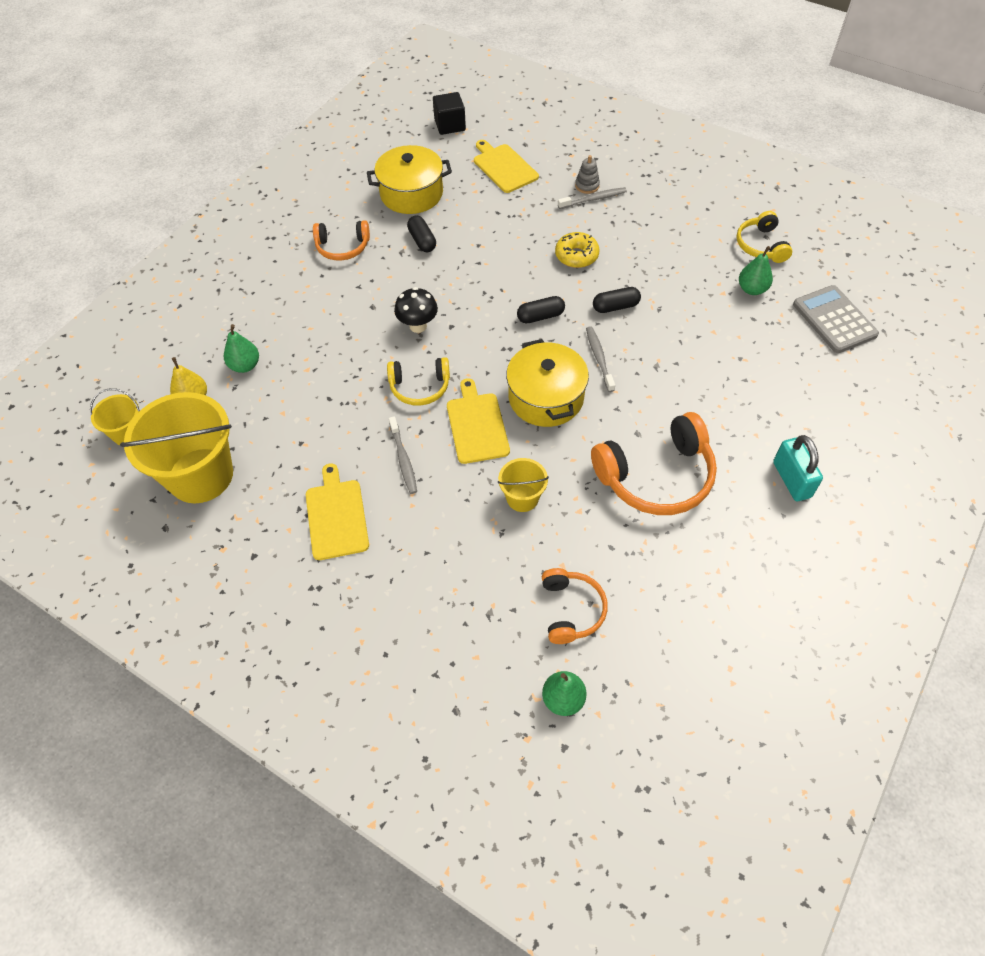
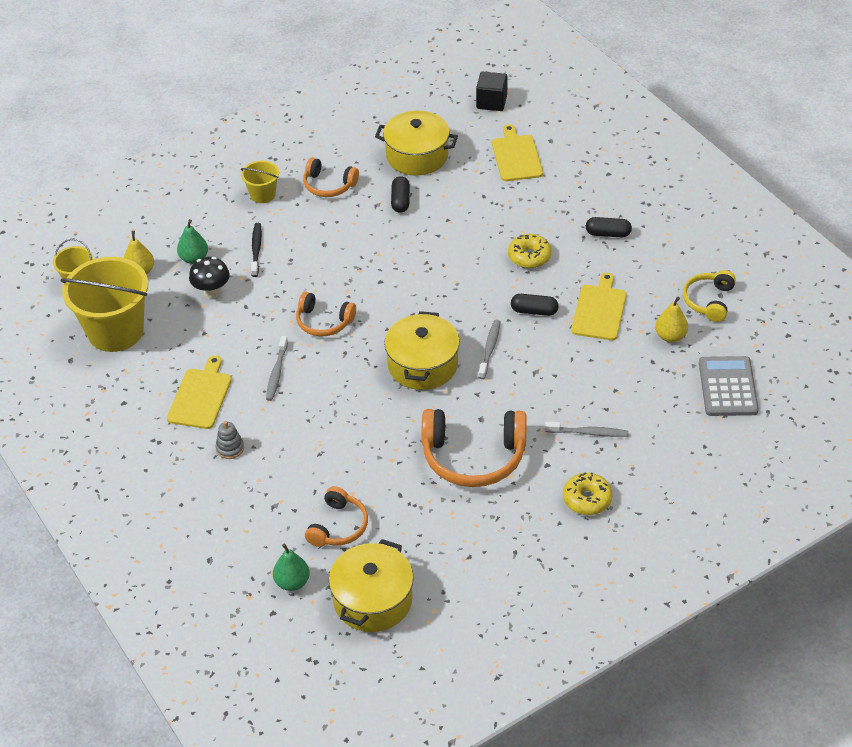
camera: 25 degrees right, 10 degrees down
yellow headphones [387,357,450,406] -> orange headphones [296,292,356,336]
black mushroom [394,287,438,333] -> black mushroom moved to [189,257,230,298]
yellow cutting board [447,378,510,464] -> yellow cutting board moved to [571,273,627,340]
yellow bucket [498,458,549,512] -> yellow bucket moved to [241,161,279,203]
black capsule [517,296,565,323] -> black capsule moved to [586,217,632,237]
grey toothbrush [558,187,627,209] -> grey toothbrush moved to [545,422,629,437]
grey stacking toy [575,155,600,194] -> grey stacking toy moved to [216,421,244,459]
green pear [739,246,773,295] -> yellow pear [655,297,688,342]
turquoise padlock [773,435,823,501] -> yellow donut [563,472,613,515]
none -> black toothbrush [251,223,262,277]
none -> yellow pot [329,539,414,632]

